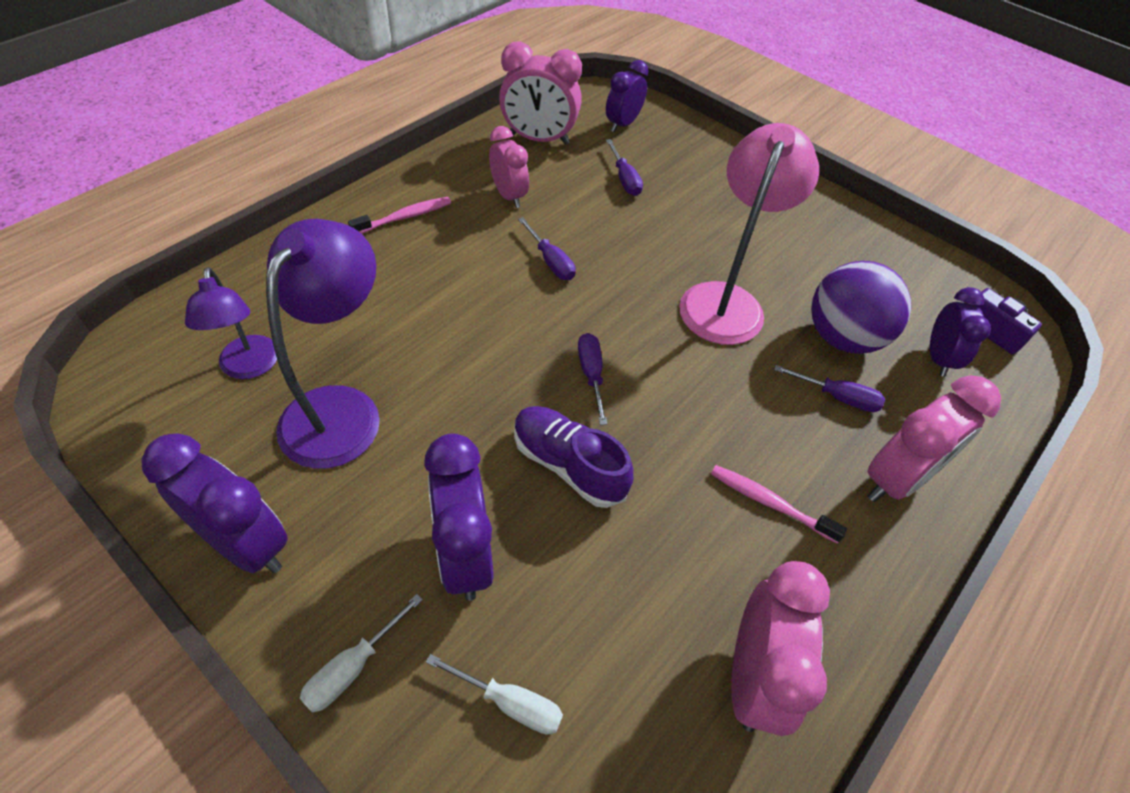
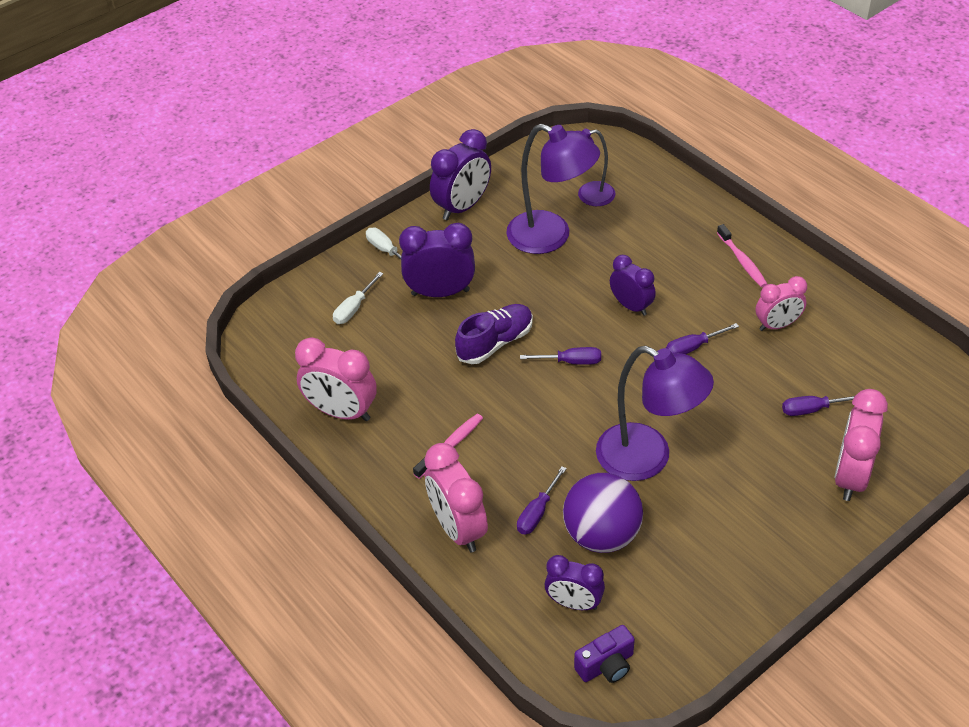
camera: 105 degrees right, 5 degrees down
pink clock [499,42,582,145] -> pink clock moved to [835,389,888,501]
purple clock [606,60,648,132] -> purple clock moved to [610,255,656,316]
pink lamp [679,123,819,345] -> purple lamp [596,346,714,481]

